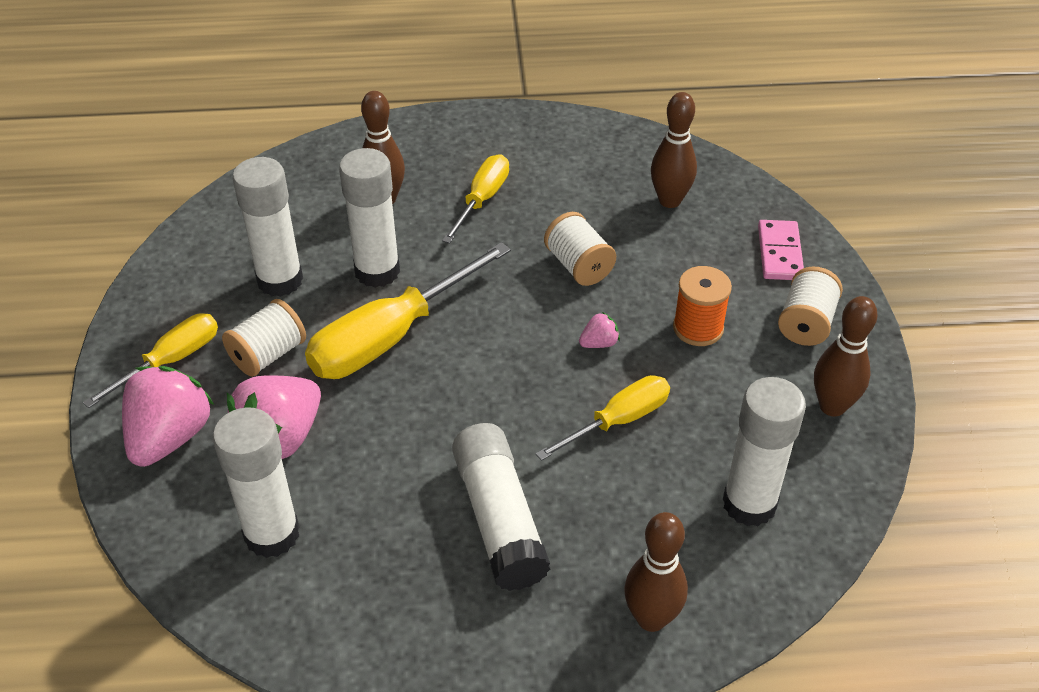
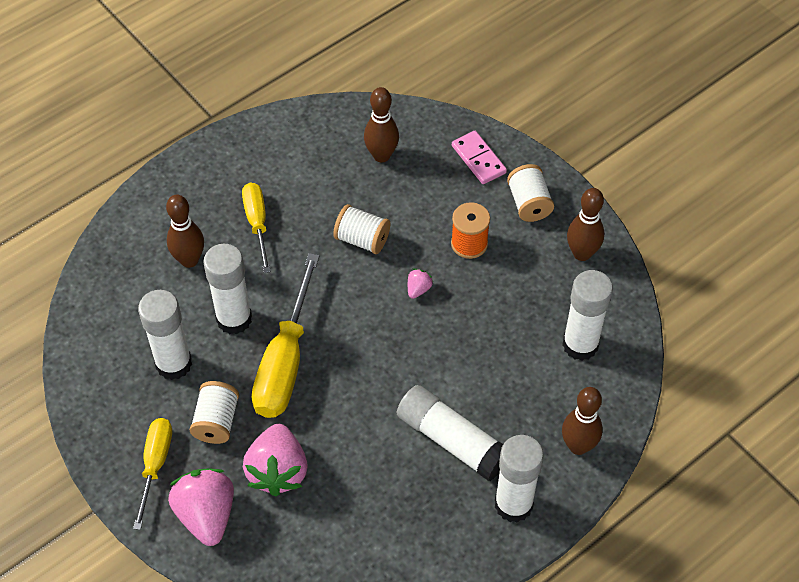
camera: 35 degrees left, 10 degrees up
white glue stick [213,407,299,558] -> white glue stick moved to [495,435,544,523]
yellow screwdriver [536,375,670,461] -> none

